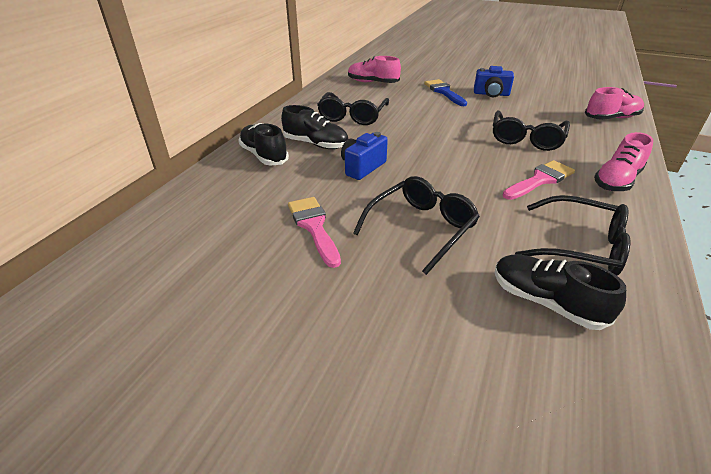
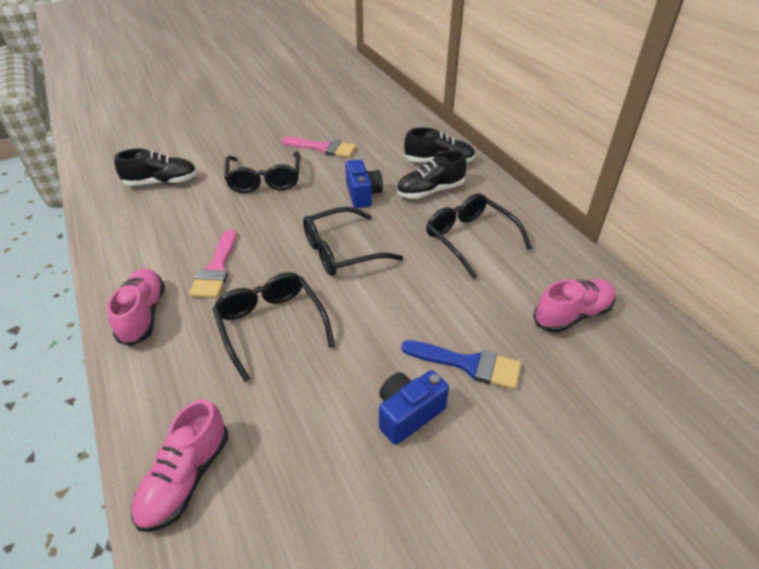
camera: 130 degrees right, 5 degrees up
black glasses [515,195,630,276] -> black glasses moved to [303,207,403,276]

